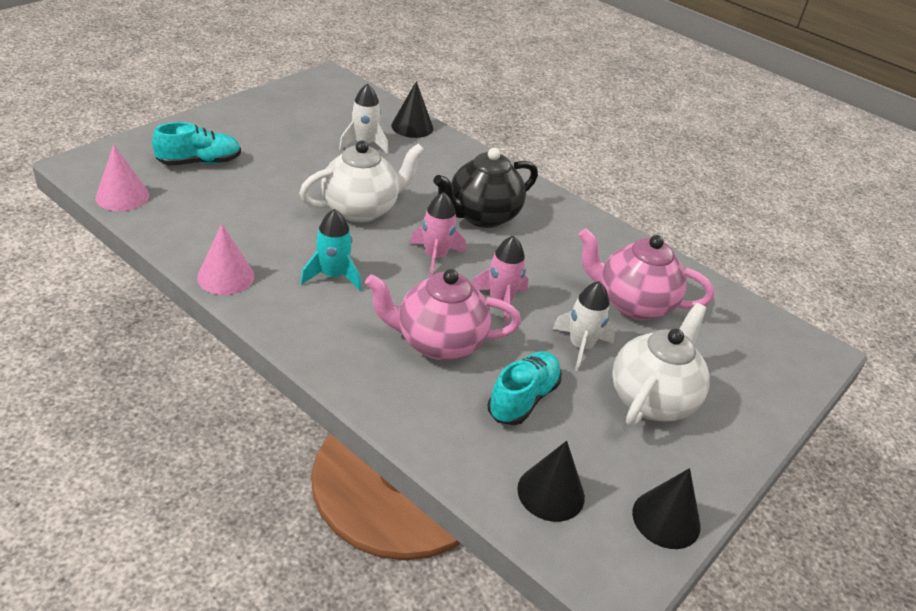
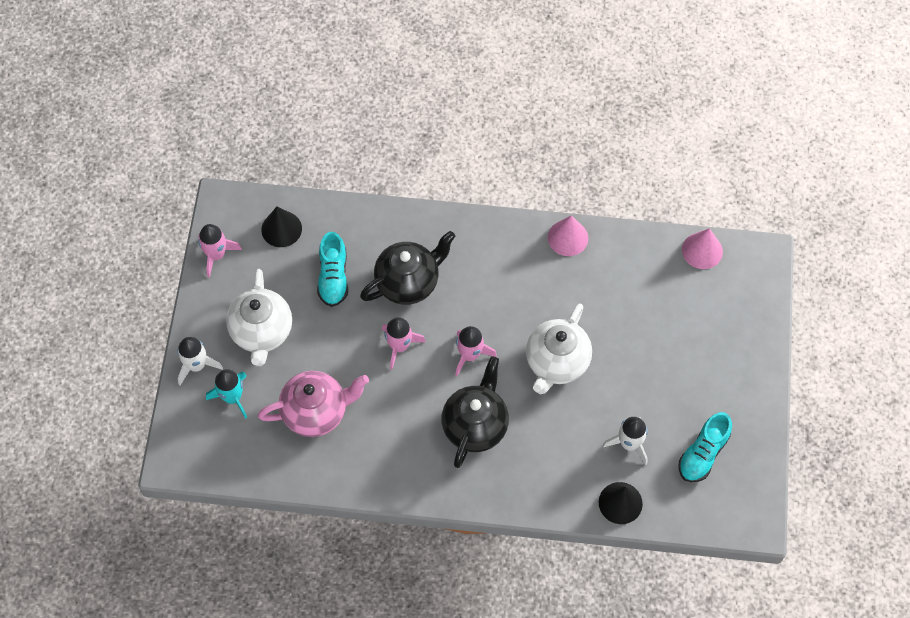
camera: 150 degrees right, 25 degrees up
turquoise shoe [152,122,241,166] -> turquoise shoe moved to [678,412,732,482]
turquoise rocket [300,209,361,291] -> turquoise rocket moved to [206,370,247,419]
pink teapot [365,269,521,361] -> black teapot [360,231,455,305]
white rocket [553,281,615,371] -> white rocket moved to [177,337,223,385]
black cone [632,468,700,549] -> pink rocket [198,224,242,278]

